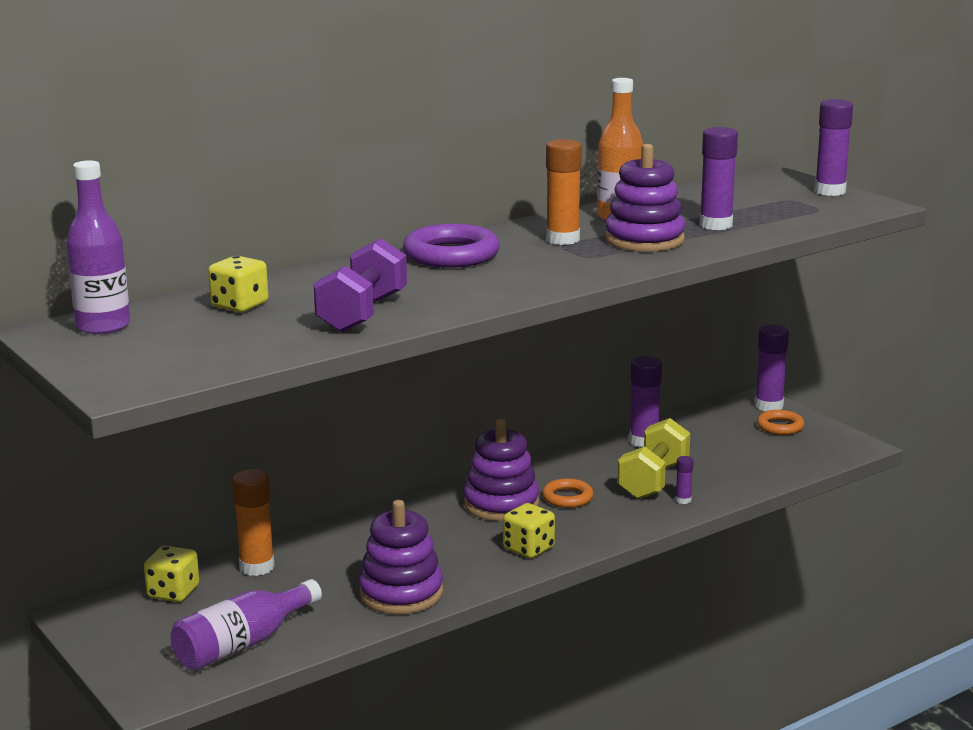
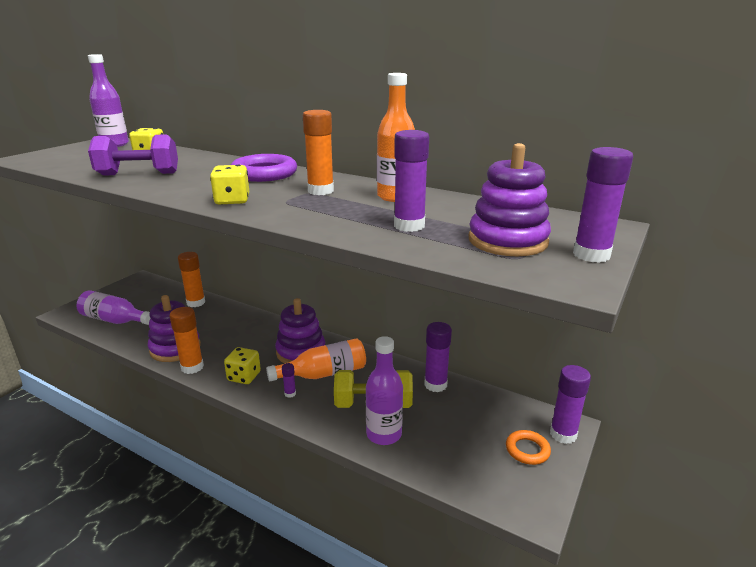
camera: 65 degrees right, 5 degrees up
yellow dice [144,545,199,602] -> yellow dice moved to [210,165,249,205]
orange ring [542,478,594,508] -> orange bottle [266,338,366,381]
purple stacking toy [605,144,685,252] -> purple stacking toy moved to [469,143,551,256]
purple glue stick [676,456,693,504] -> purple glue stick moved to [282,363,296,398]
none -> orange glue stick [170,307,204,374]
none -> purple bottle [366,336,403,445]

